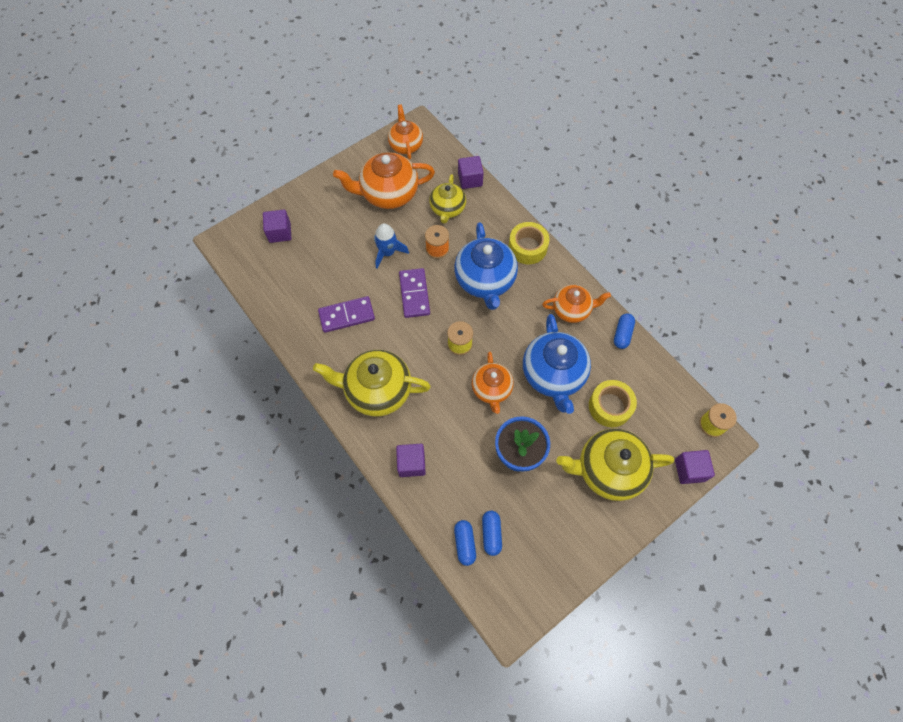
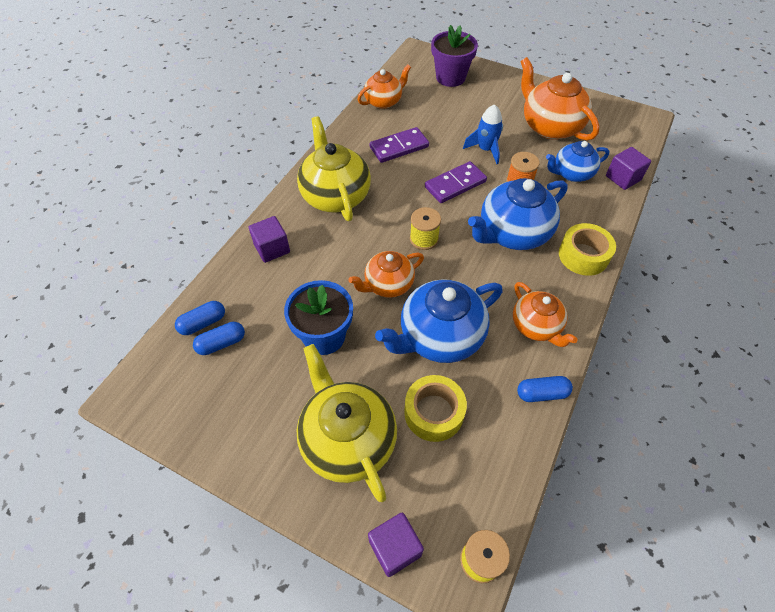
camera: 65 degrees right, 10 degrees down
purple cube [263,210,291,243] -> purple flower pot [431,25,478,87]
purple domino [318,296,375,333] -> purple domino turned 75 degrees counterclockwise [370,127,429,163]
orange teapot [388,104,423,160] -> orange teapot moved to [357,64,411,109]
yellow teapot [429,174,466,224] -> blue teapot [546,141,610,182]

